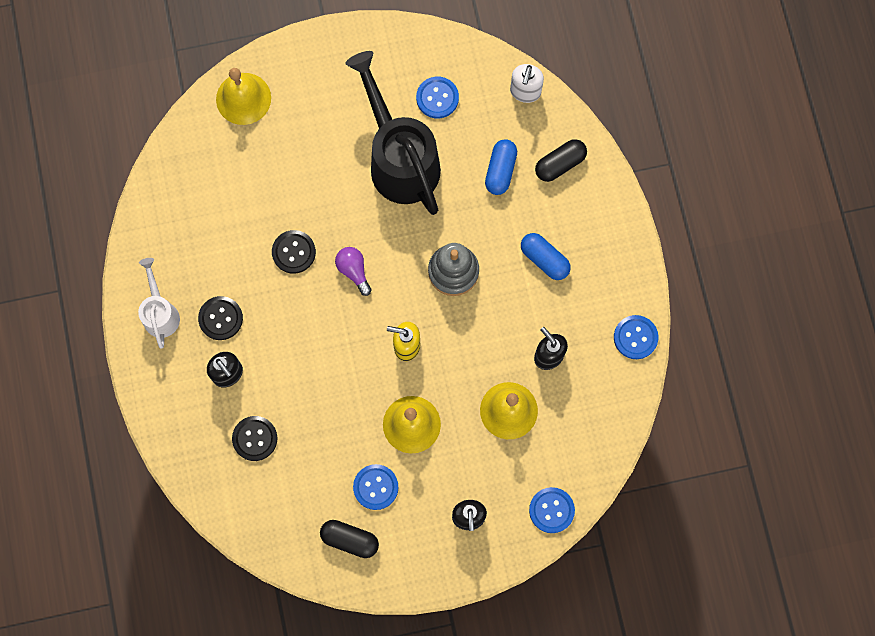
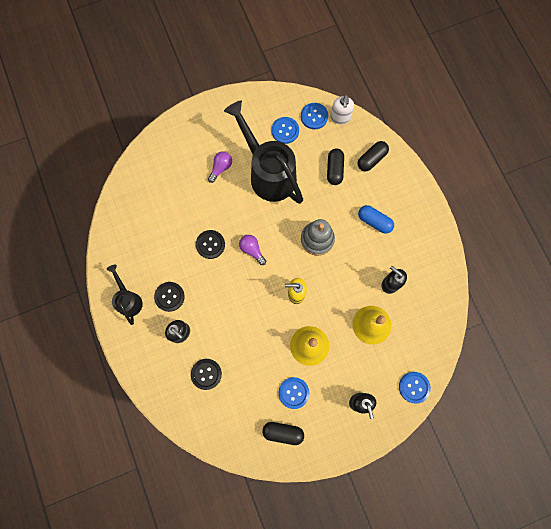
camera: 10 degrees left, 0 degrees up
white watering can [138,258,180,348] -> black watering can [107,265,143,325]
yellow bell [216,68,271,125] -> none
blue capsule [485,139,517,195] -> black capsule [327,148,344,185]
blue button [614,315,659,359] -> blue button moved to [301,103,328,129]
none -> purple light bulb [208,151,232,183]

